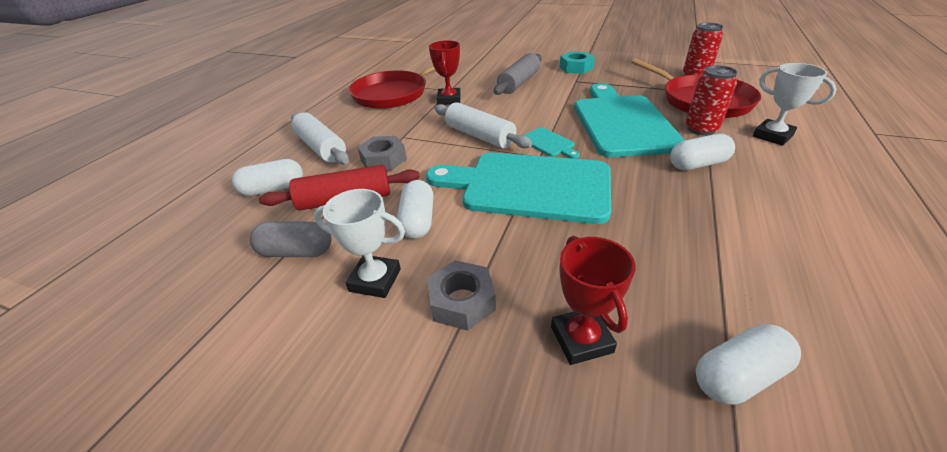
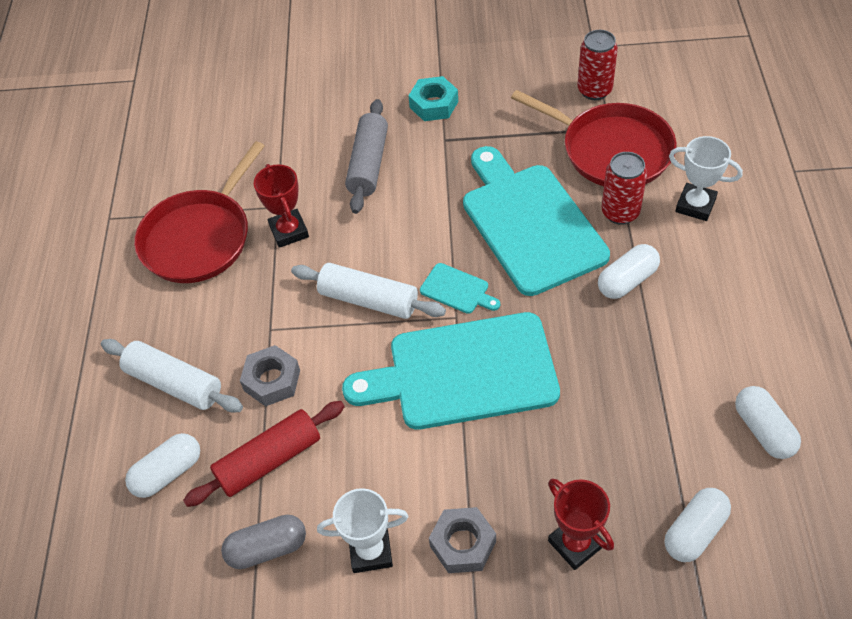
camera: 20 degrees left, 15 degrees up
white capsule [397,180,433,239] -> white capsule moved to [735,386,801,459]

